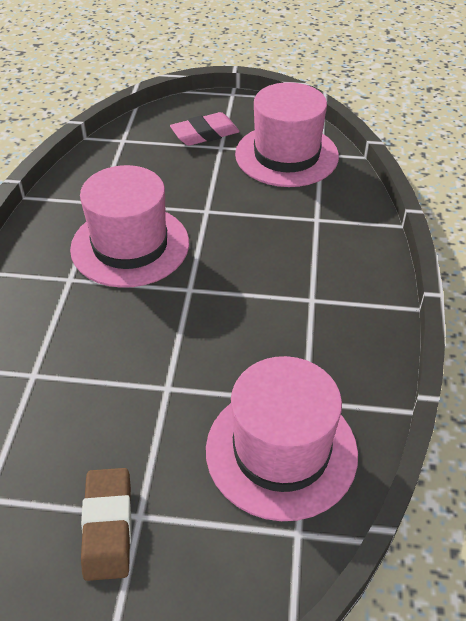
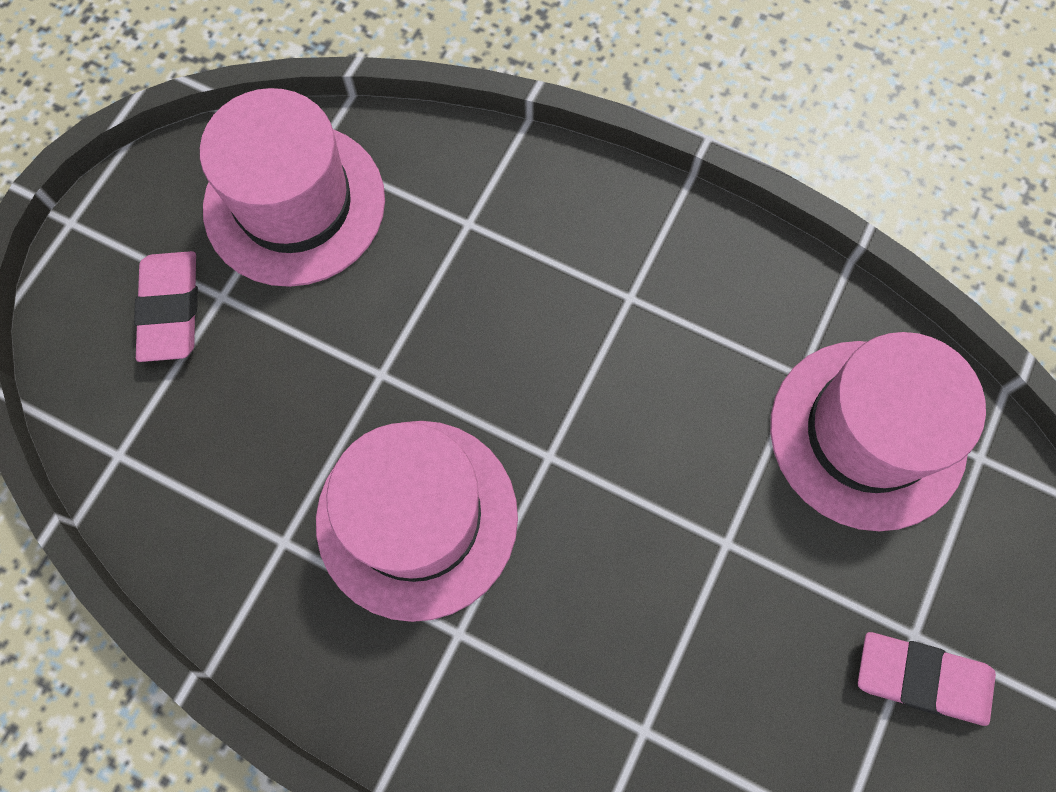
camera: 70 degrees left, 25 degrees up
brown eraser [81,468,132,581] -> pink eraser [858,632,996,726]

